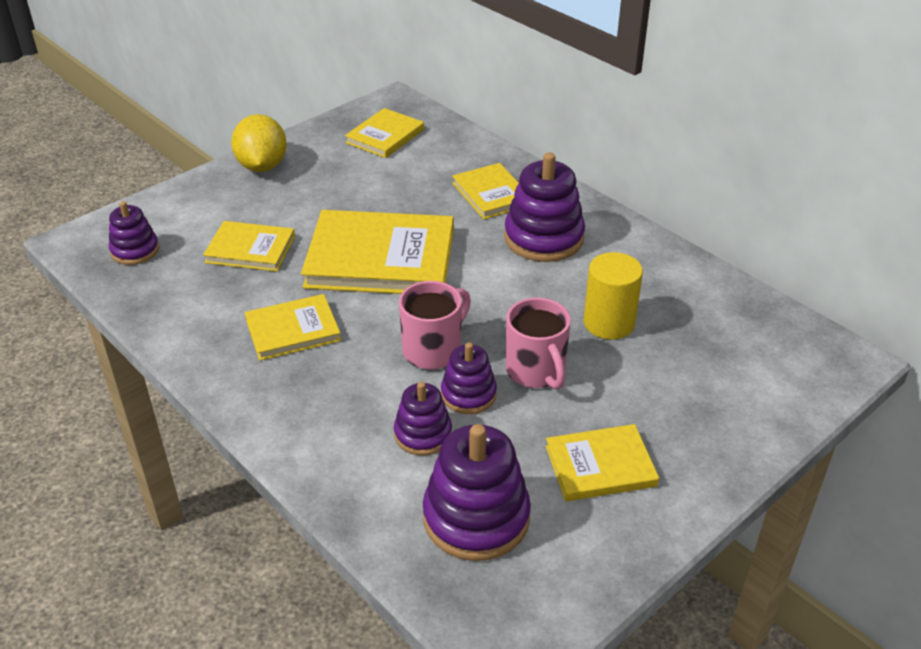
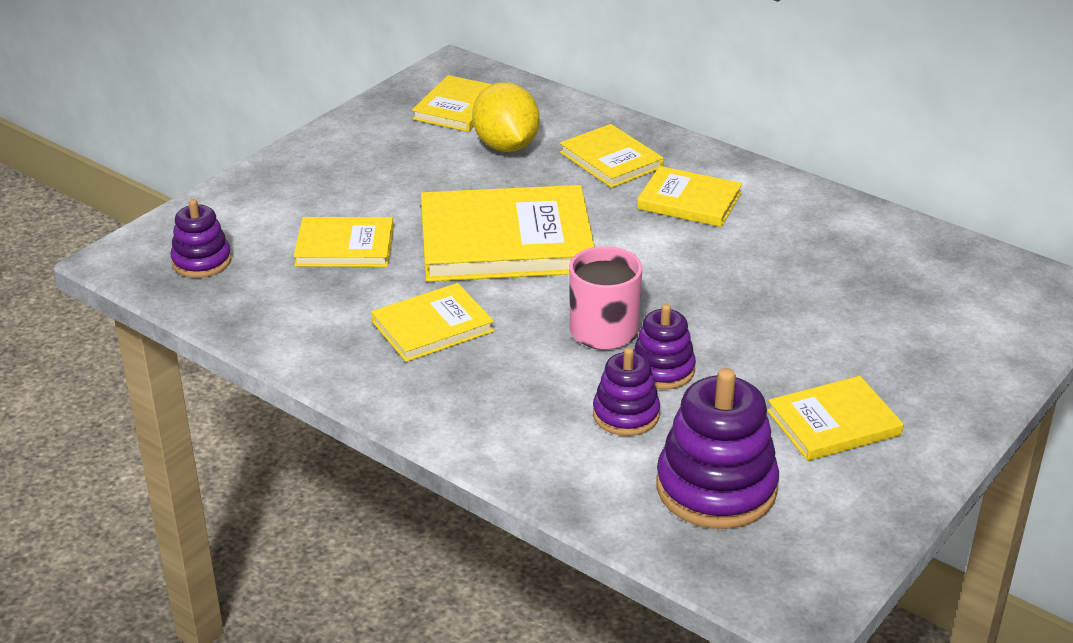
camera: 10 degrees left, 5 degrees down
yellow lemon [231,114,287,172] -> yellow lemon moved to [472,82,540,152]
purple stacking toy [504,152,585,262] -> yellow book [637,166,742,227]
pink mug [506,298,571,389] -> none
yellow cylinder [584,252,643,340] -> none

